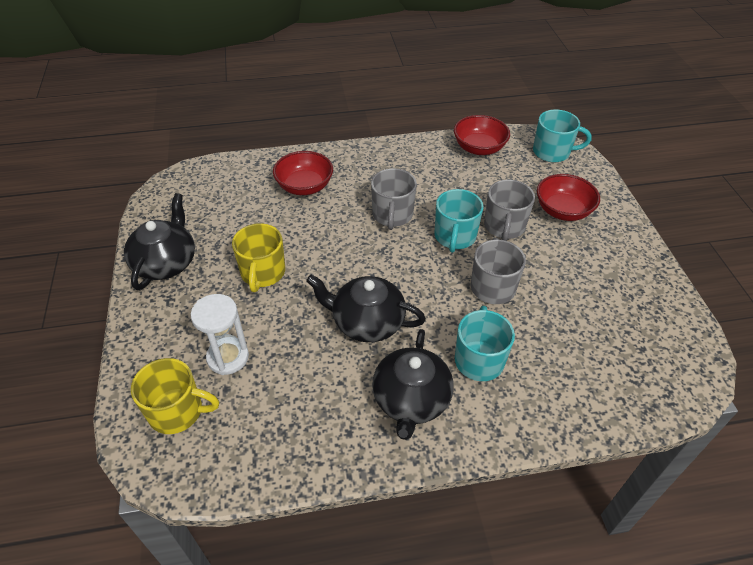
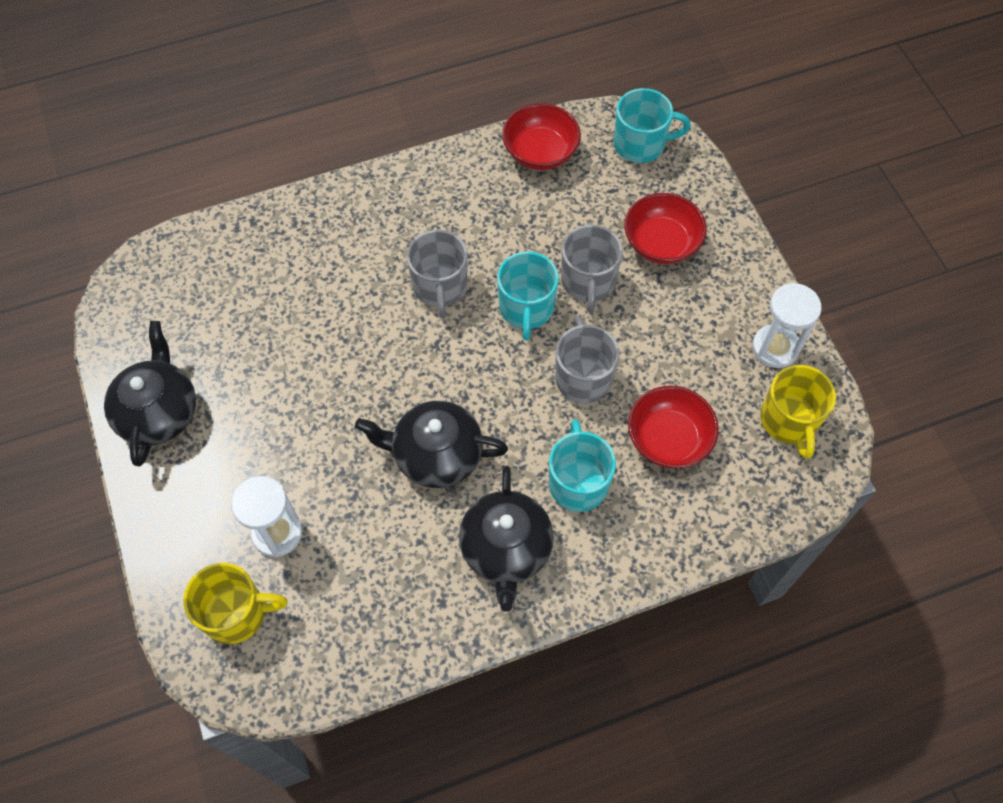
camera: 10 degrees left, 15 degrees up
yellow mug [232,223,285,292] -> yellow mug moved to [760,365,836,459]
red bowl [273,151,333,195] -> red bowl moved to [628,386,719,468]
none -> white hourglass [752,283,822,368]

